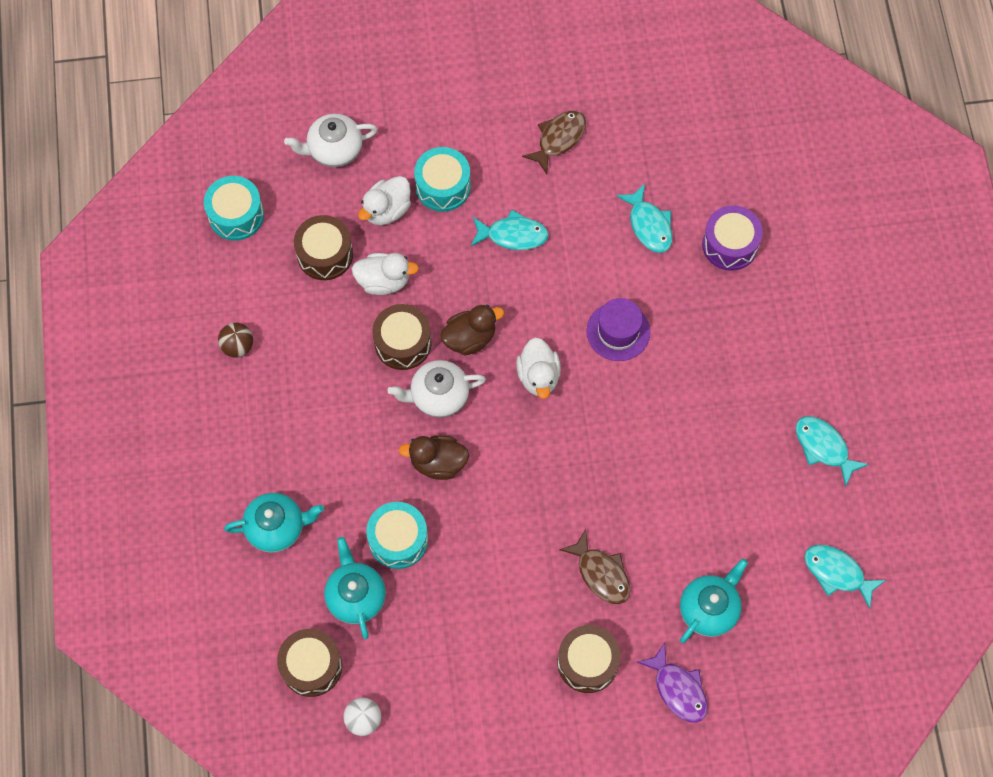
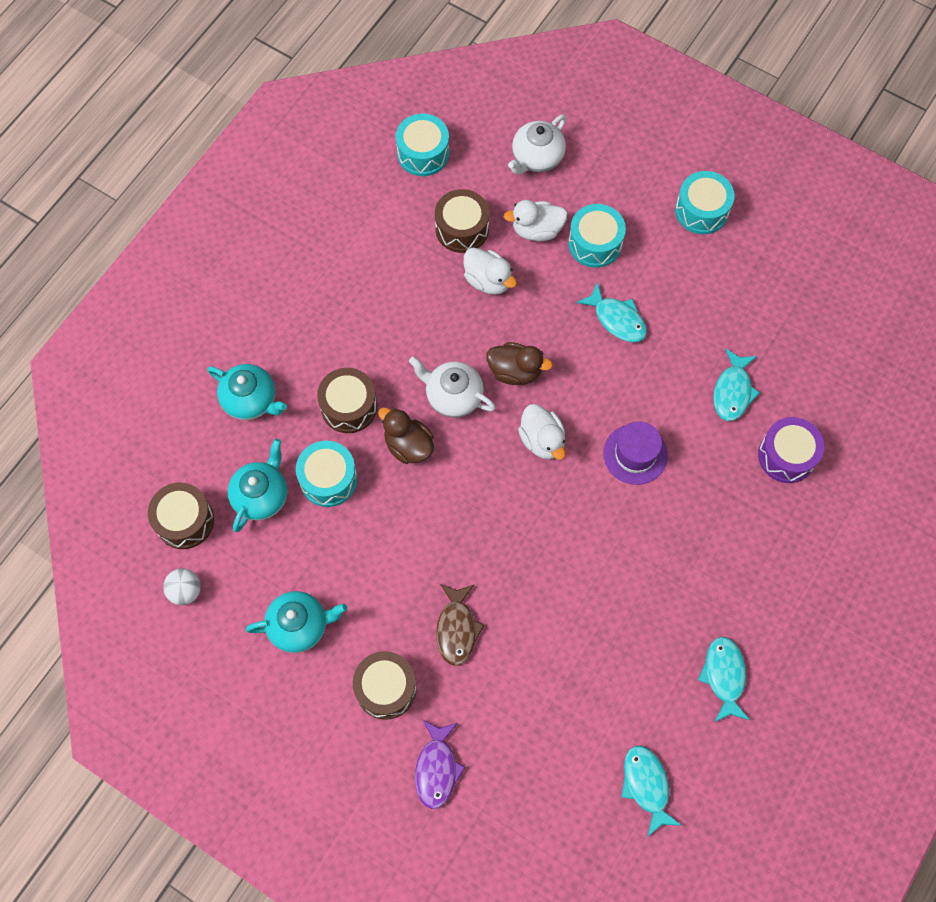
camera: 40 degrees right, 0 degrees up
brown ball [218,323,253,358] -> none
white teapot [284,114,378,167] -> white teapot turned 75 degrees counterclockwise [508,114,567,174]
brown drum [372,304,432,370] -> brown drum moved to [317,368,377,433]
white duck [516,337,561,399] -> white duck turned 60 degrees counterclockwise [518,404,566,460]
brown fish [522,111,586,174] -> none
turquoise teapot [680,558,748,643] -> turquoise teapot moved to [246,591,347,653]
none -> turquoise drum [675,171,735,234]

